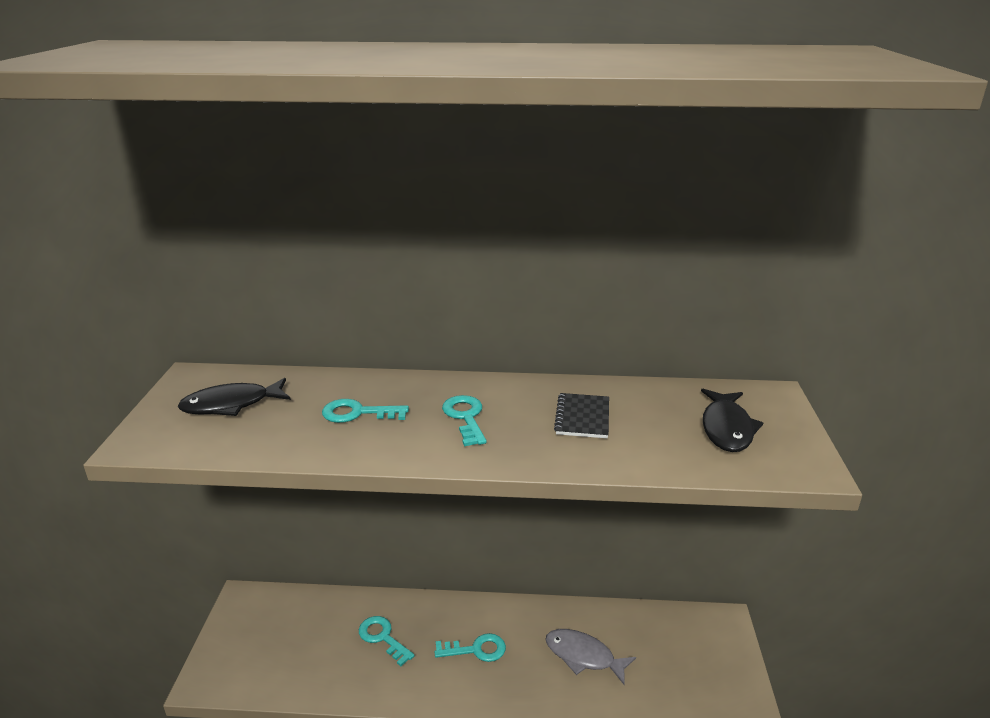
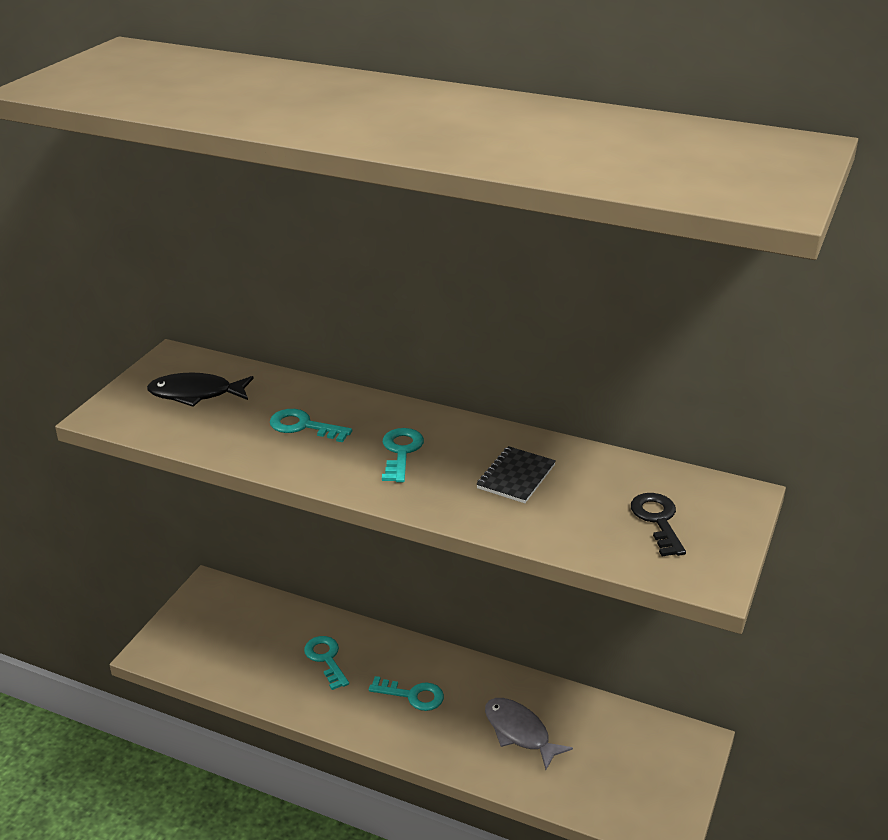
camera: 20 degrees right, 5 degrees up
black fish [701,389,763,452] -> black key [631,493,686,557]

